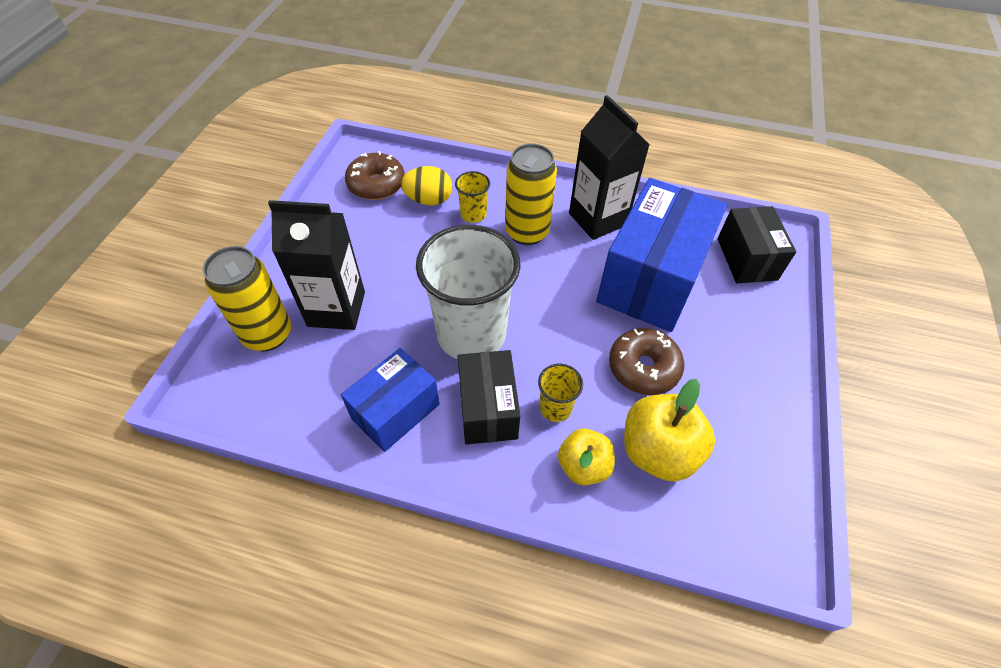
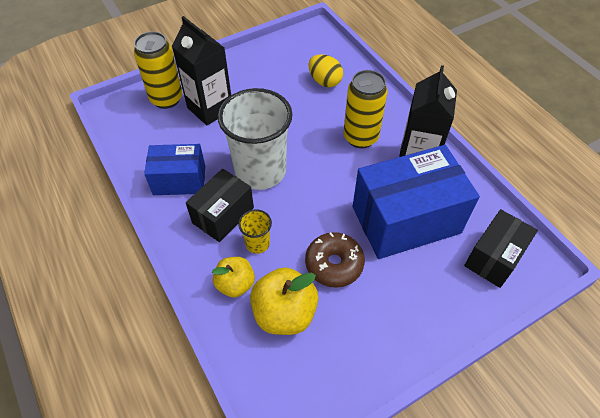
camera: 45 degrees right, 0 degrees up
brown donut [345,151,405,200] -> none
yellow cup [455,171,490,223] -> none

